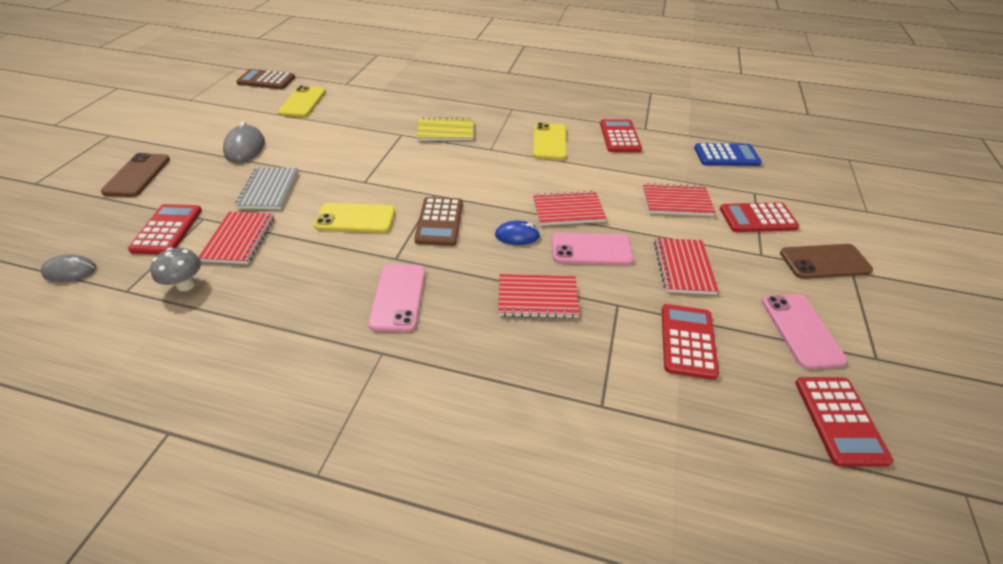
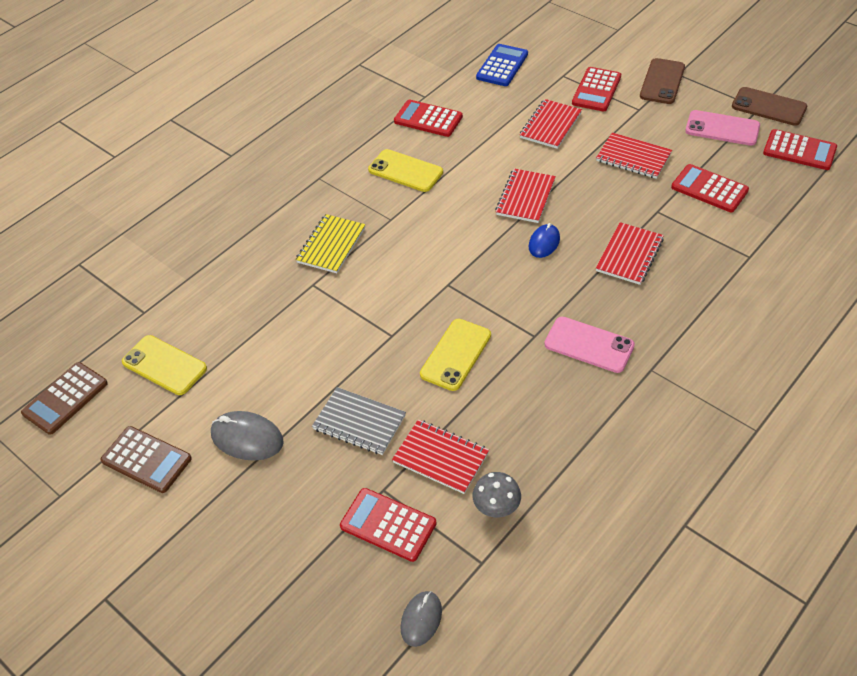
camera: 60 degrees left, 5 degrees up
brown phone [101,153,170,197] -> brown phone moved to [732,87,807,126]
brown calculator [414,197,463,246] -> brown calculator moved to [101,426,192,493]
pink phone [552,233,634,265] -> none

